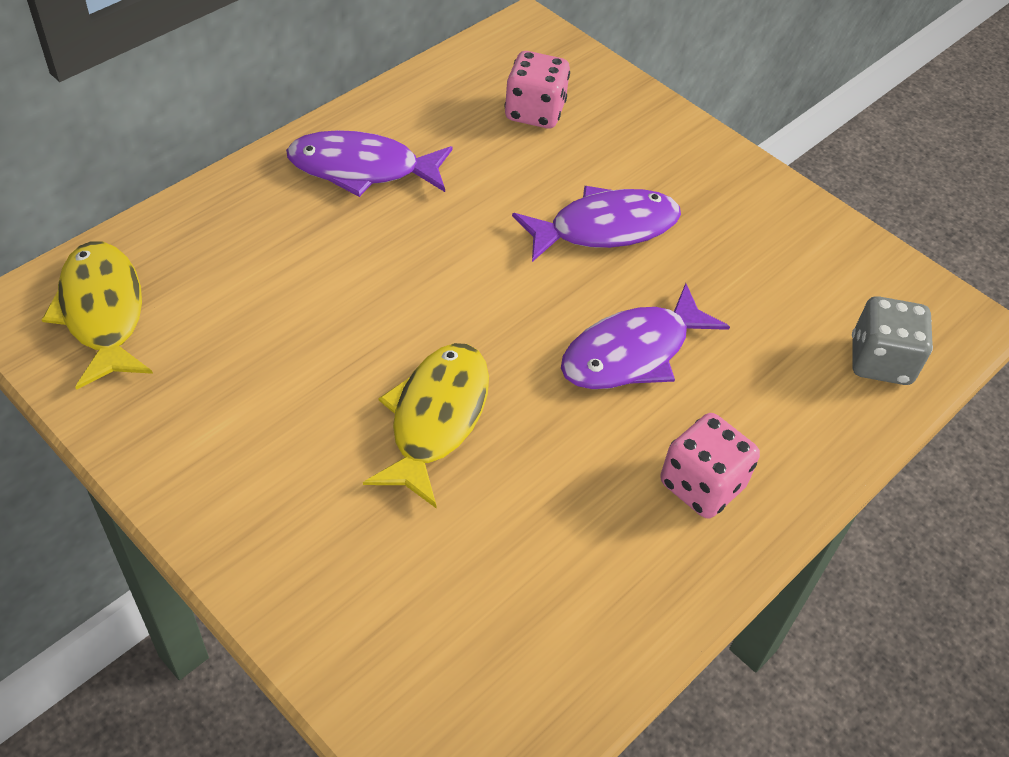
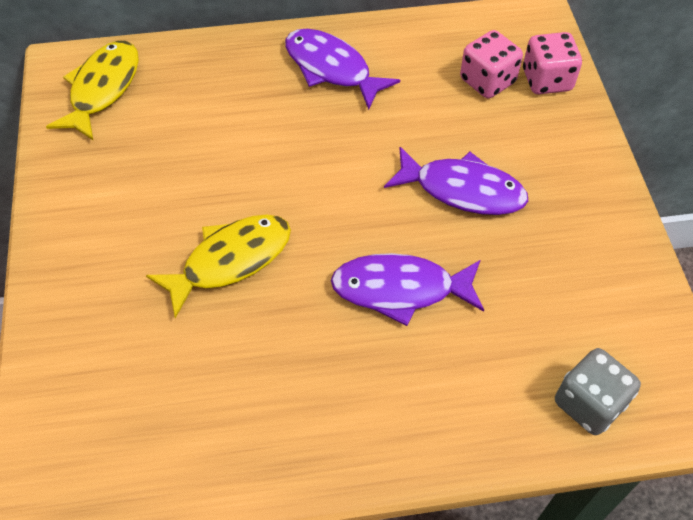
camera: 40 degrees right, 5 degrees up
pink dice [660,413,760,518] -> pink dice moved to [523,32,582,94]

